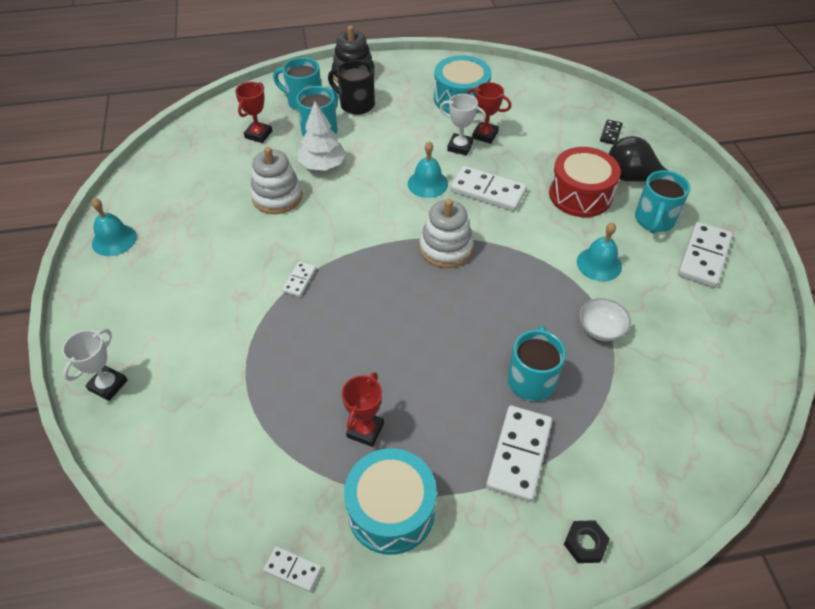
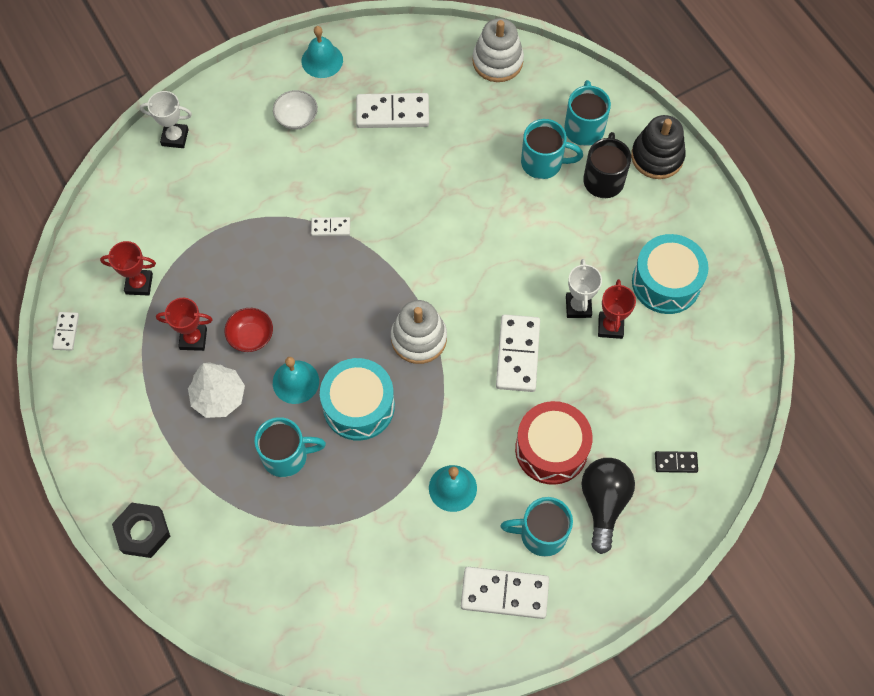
camera: 70 degrees right, 15 degrees up
red trophy [235,82,272,143] -> red trophy moved to [100,241,156,296]
white stacking toy [250,147,302,214] -> white stacking toy moved to [472,18,524,82]
white tree [298,102,346,171] -> white tree moved to [188,362,245,418]
turquoise drum [344,448,437,555] -> turquoise drum moved to [320,358,395,440]
turquoise bell [408,141,448,198] -> turquoise bell moved to [273,357,319,404]
white domino [486,405,552,502] -> white domino moved to [356,93,429,128]
black nut [564,520,610,563] -> black nut [112,503,170,558], size x1.56
white bowl [579,298,631,341] -> white bowl moved to [273,90,318,130]
none -> red bowl [225,308,273,352]

